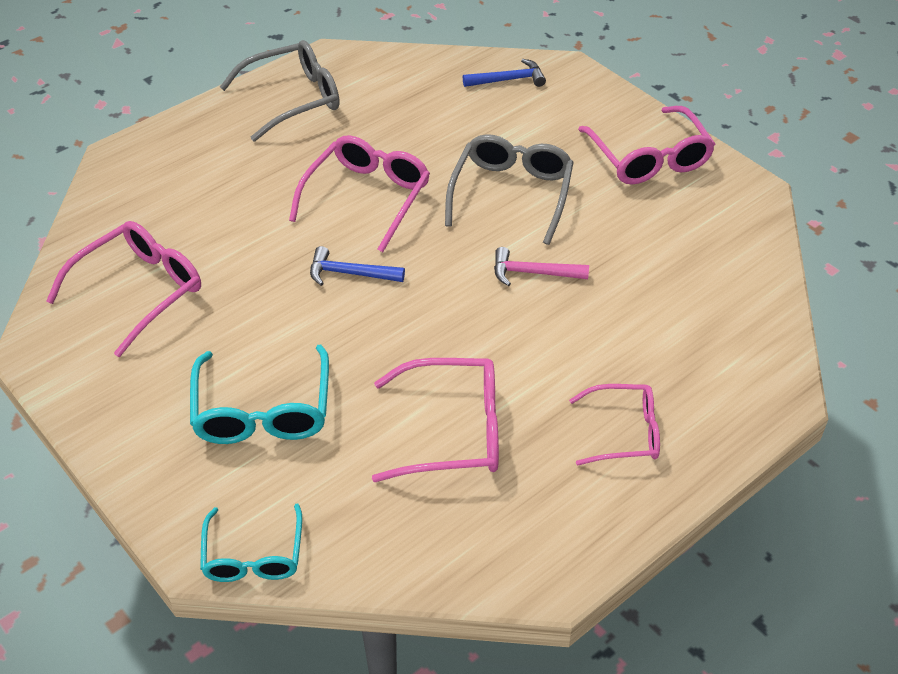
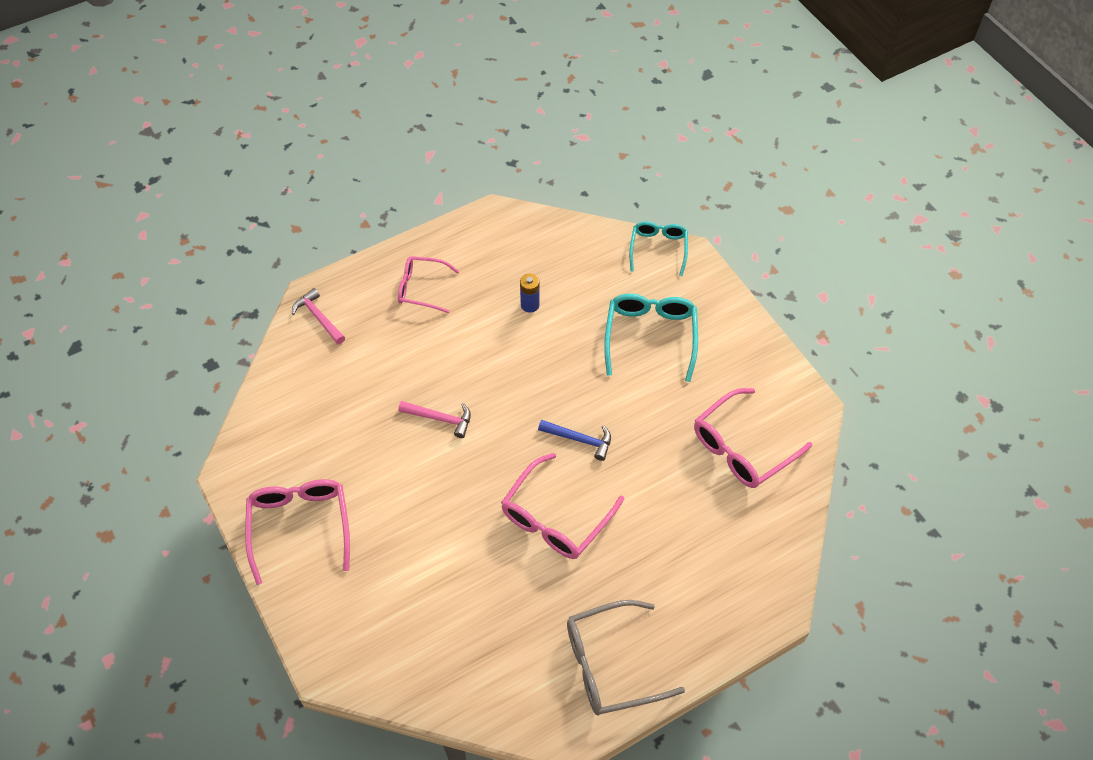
camera: 170 degrees left, 10 degrees up
pink glasses [372,358,499,482] -> blue battery [520,274,540,312]
grey glasses [445,134,574,245] -> none
blue hammer [463,59,546,87] -> none
none -> pink hammer [292,288,345,344]

